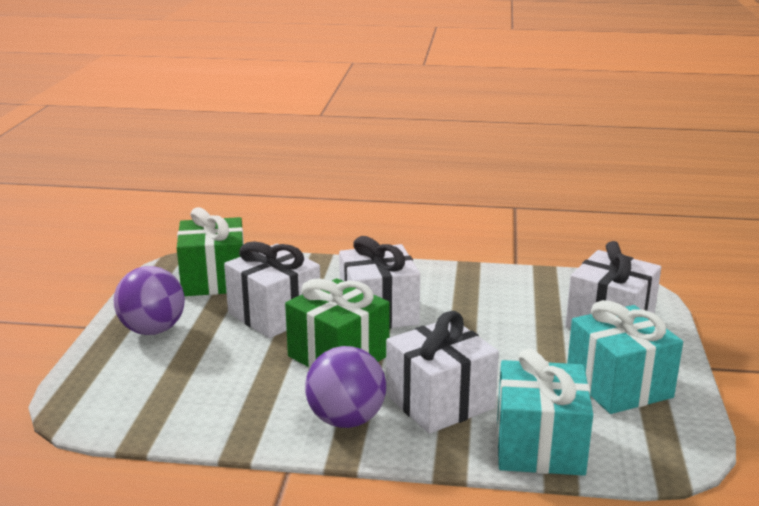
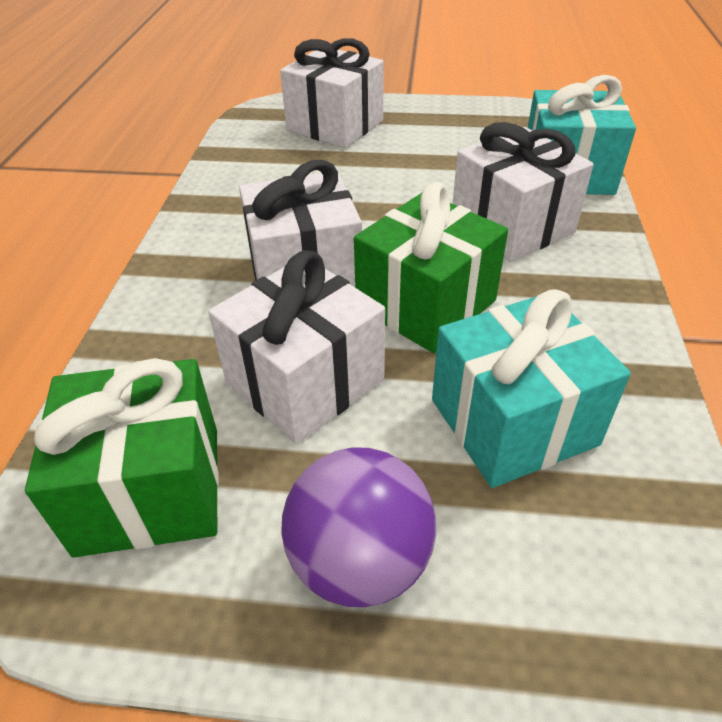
camera: 90 degrees left, 20 degrees up
purple ball [305,346,386,428] -> none
turquoise gift [567,300,683,414] -> turquoise gift moved to [432,289,631,488]

